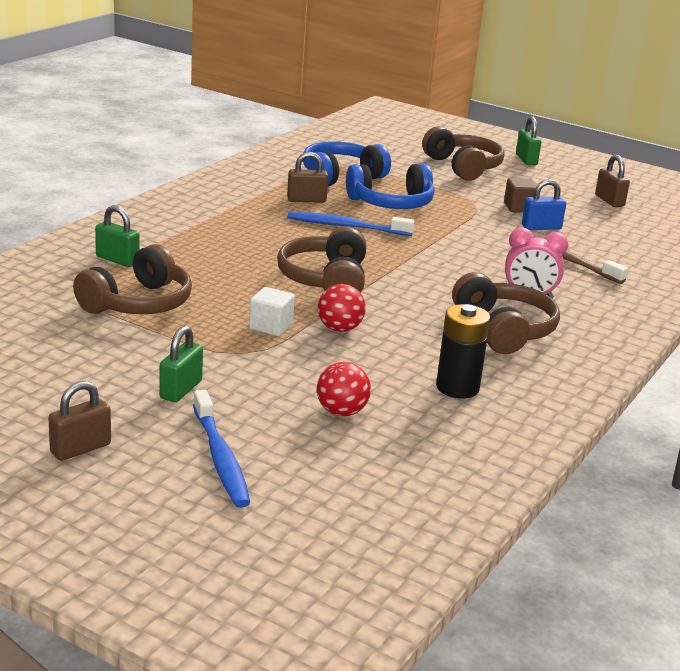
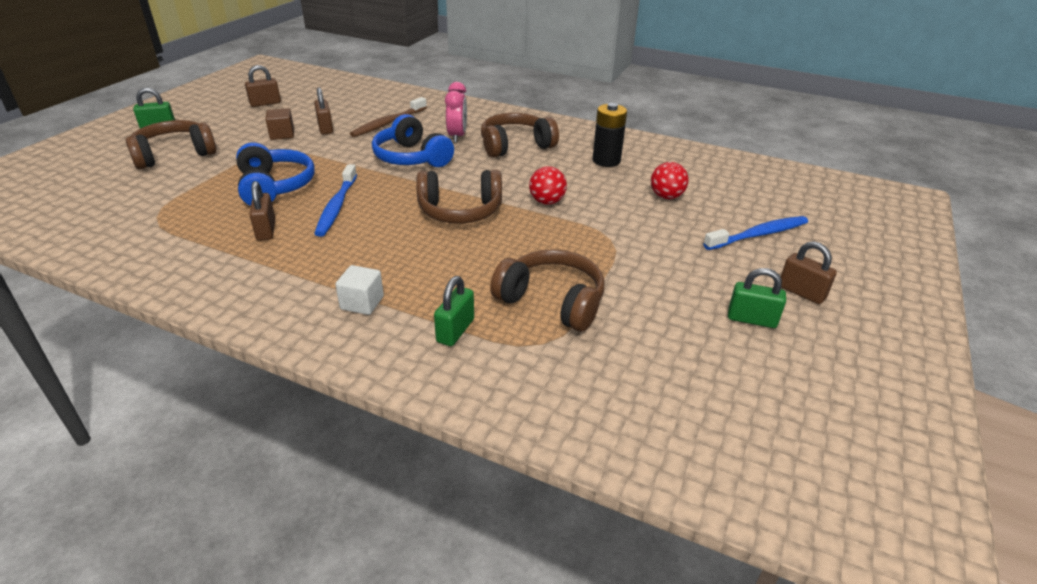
camera: 95 degrees left, 10 degrees up
green padlock [159,326,203,402] -> green padlock moved to [728,268,786,328]
white cube [249,287,295,336] -> white cube moved to [335,265,384,315]
blue headphones [303,141,391,186] -> blue headphones moved to [372,114,454,167]
blue padlock [522,179,566,230] -> brown padlock [314,88,333,134]

